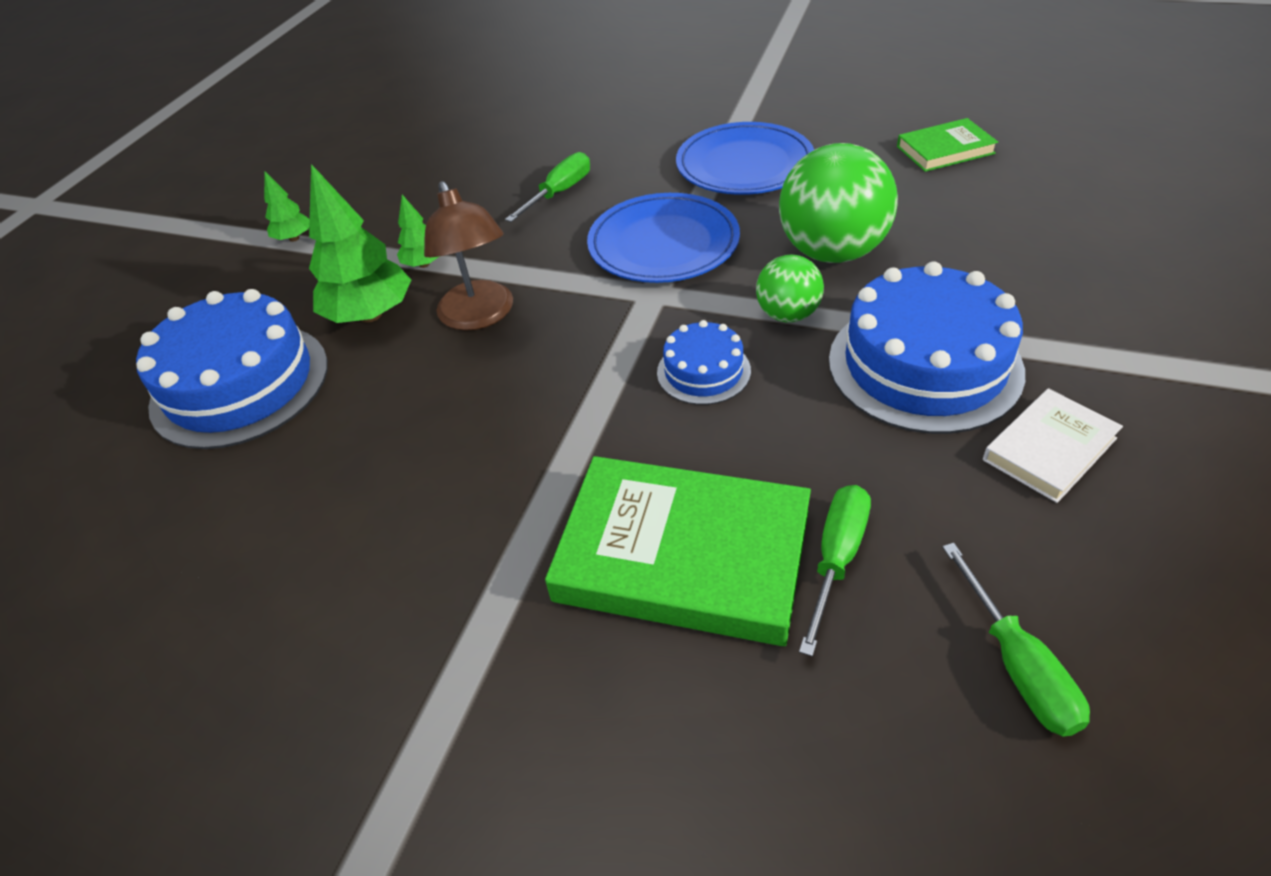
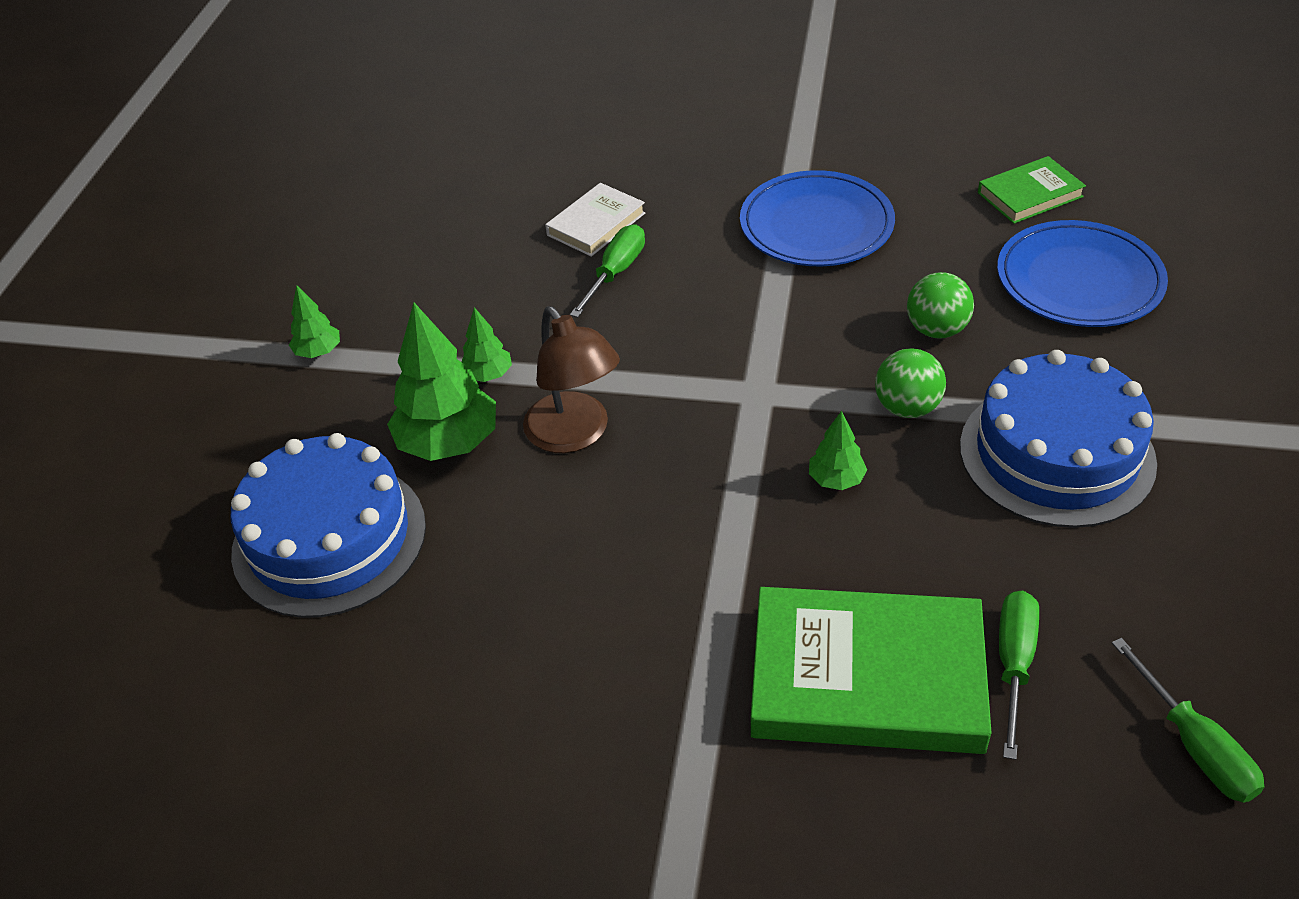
camera: 10 degrees left, 0 degrees up
blue plate [587,193,740,283] -> blue plate moved to [997,220,1168,327]
blue cake [657,320,751,405] -> green tree [809,411,867,490]
green ball [779,143,898,263] -> green ball [907,272,974,339], size x0.55
white book [983,388,1123,503] -> white book moved to [545,183,645,257]

